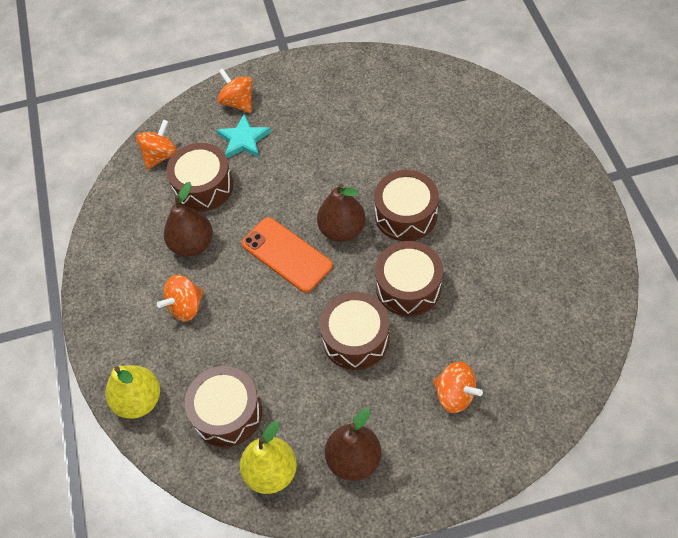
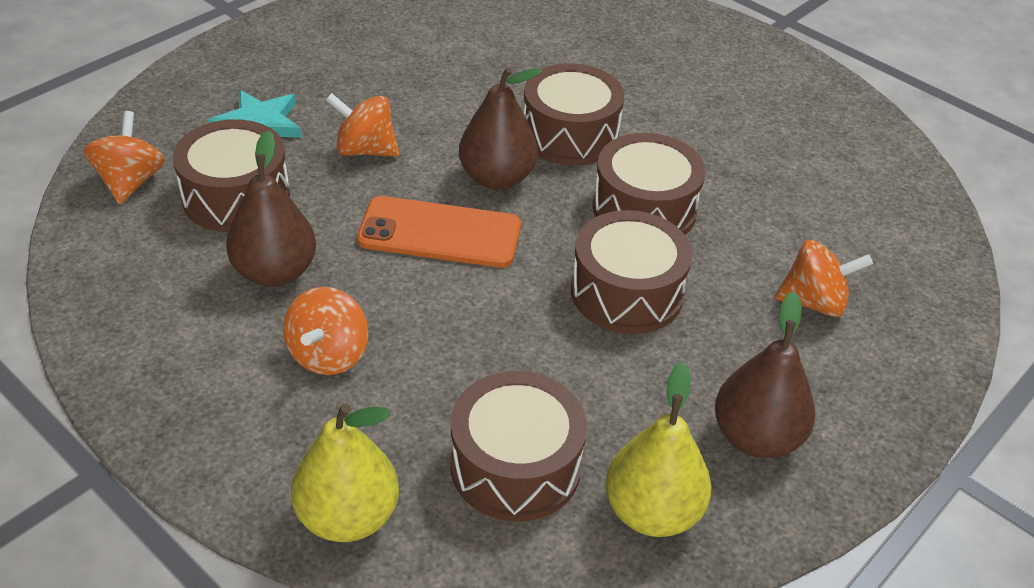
camera: 40 degrees left, 15 degrees down
orange spinning top [217,68,253,113] -> orange spinning top moved to [326,93,399,157]

